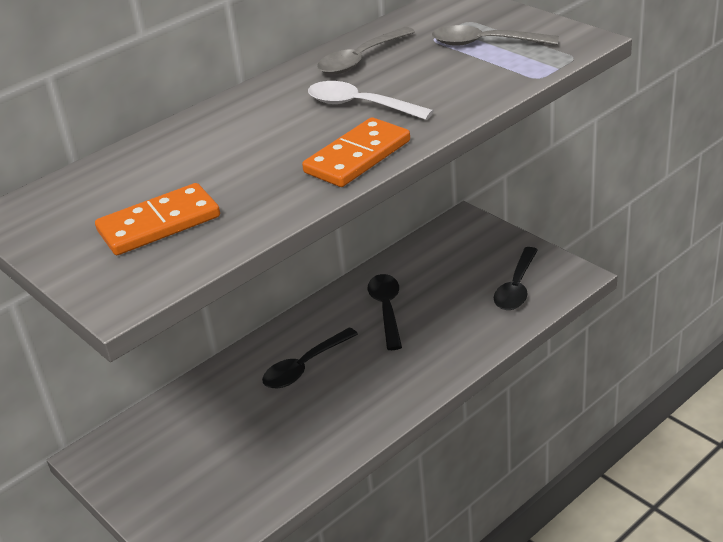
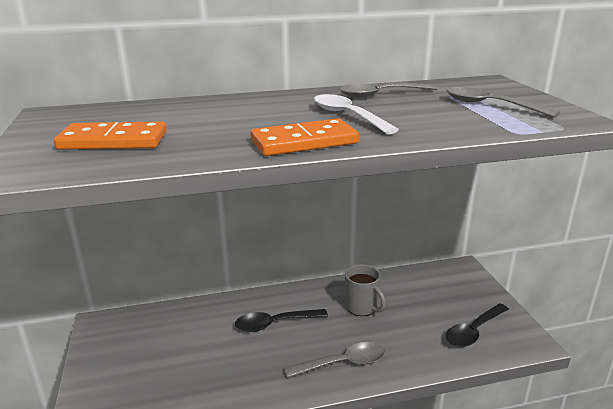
camera: 25 degrees right, 10 degrees down
black spoon [368,274,402,350] -> grey mug [345,264,386,316]
none -> grey spoon [284,342,385,378]

